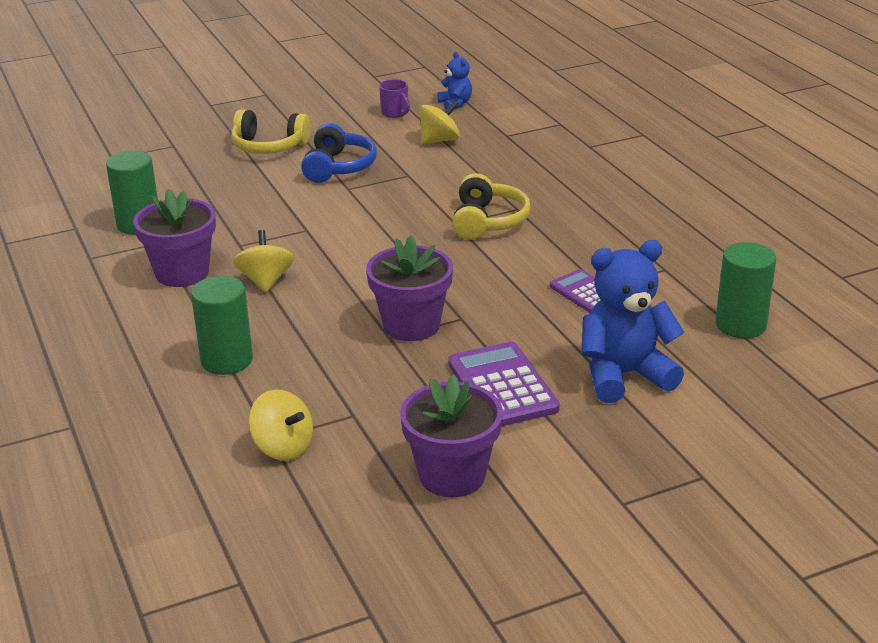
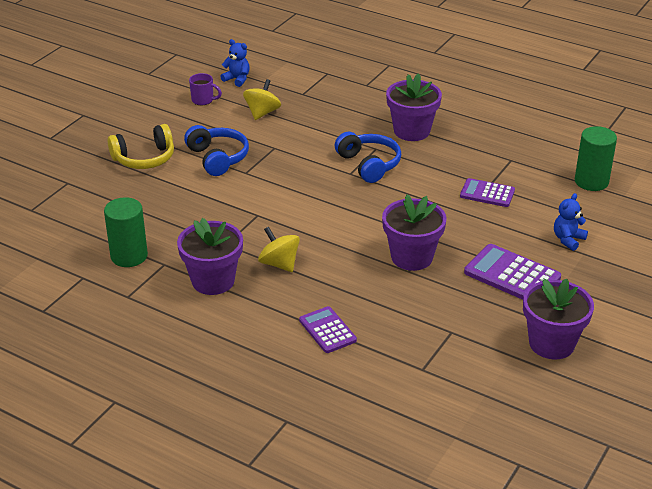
camera: 35 degrees left, 5 degrees up
green cylinder [191,276,253,375] -> purple calculator [299,306,357,353]
yellow spinning top [249,389,313,461] -> none
yellow headphones [452,173,531,240] -> blue headphones [335,132,401,183]
blue teddy bear [581,240,685,403] -> blue teddy bear [554,193,588,251], size x0.51
none -> purple flower pot [386,73,442,141]

